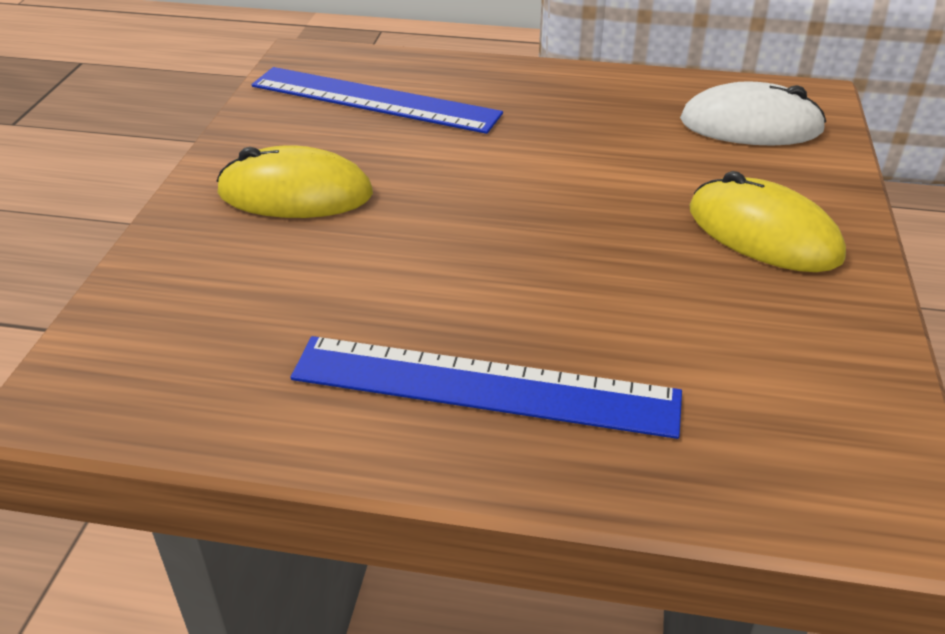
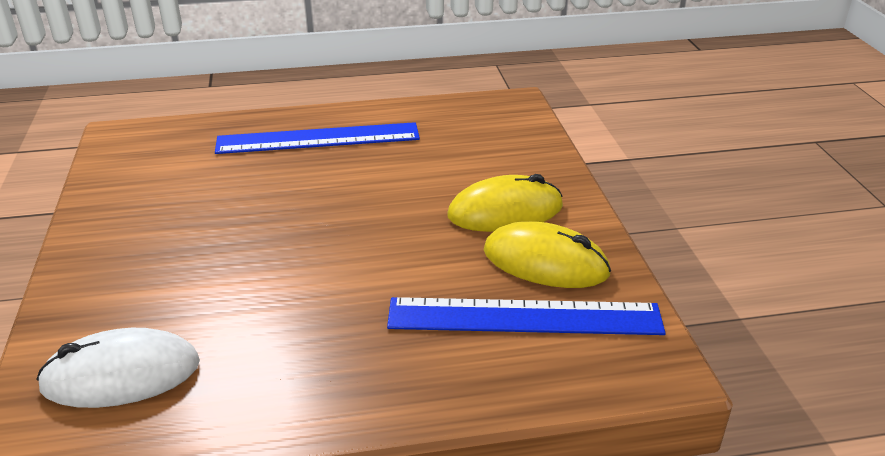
camera: 160 degrees right, 5 degrees down
yellow mouse [689,171,846,272] -> yellow mouse moved to [484,221,611,288]

